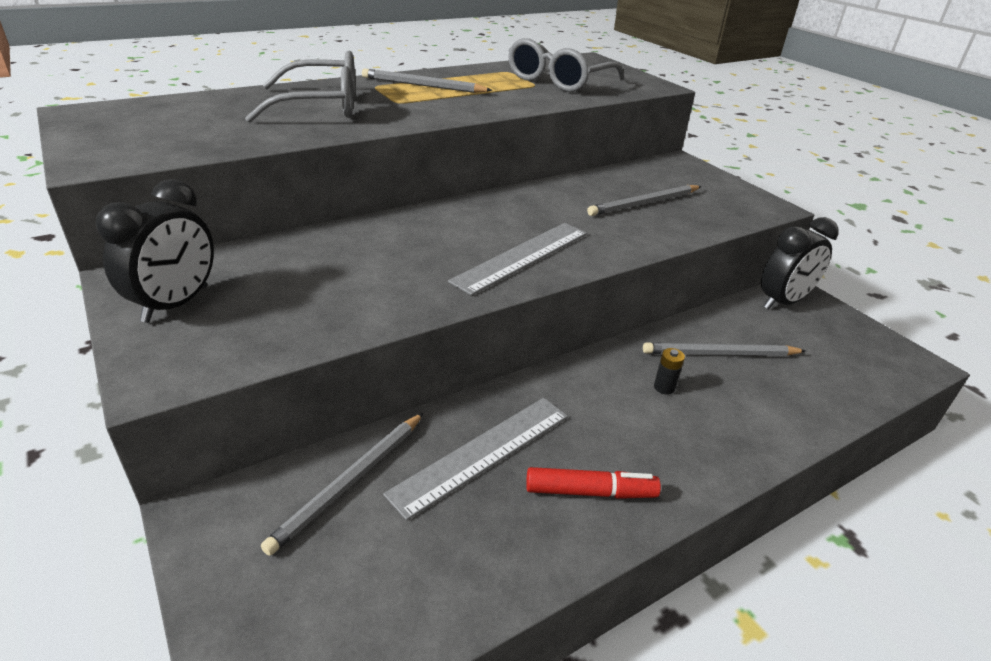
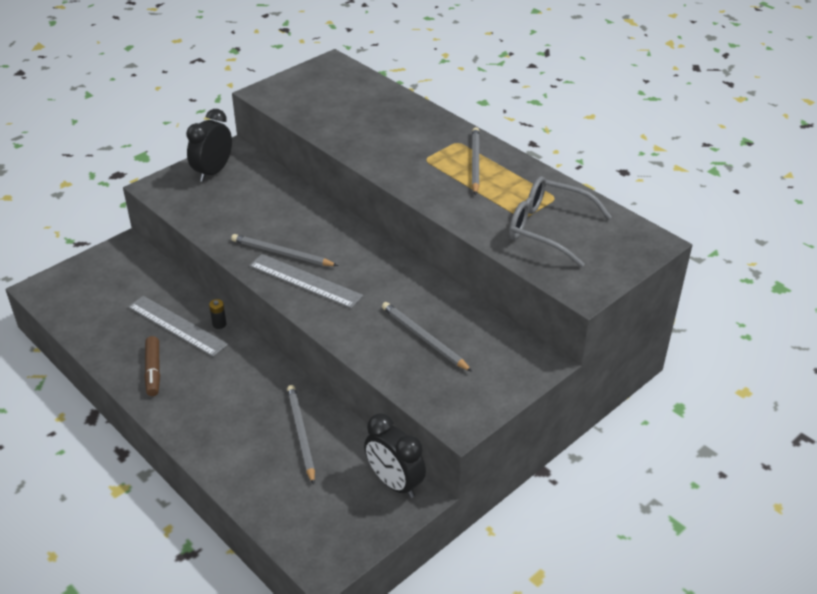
camera: 80 degrees right, 5 degrees up
black clock [96,179,214,323] -> black clock turned 105 degrees clockwise [186,109,232,182]
grey glasses [245,51,356,123] -> none
grey pencil [261,413,423,556] -> grey pencil moved to [231,234,338,266]
red marker [526,467,661,499] -> brown marker [144,336,160,396]
black battery [654,348,685,394] -> black battery moved to [209,299,227,329]

